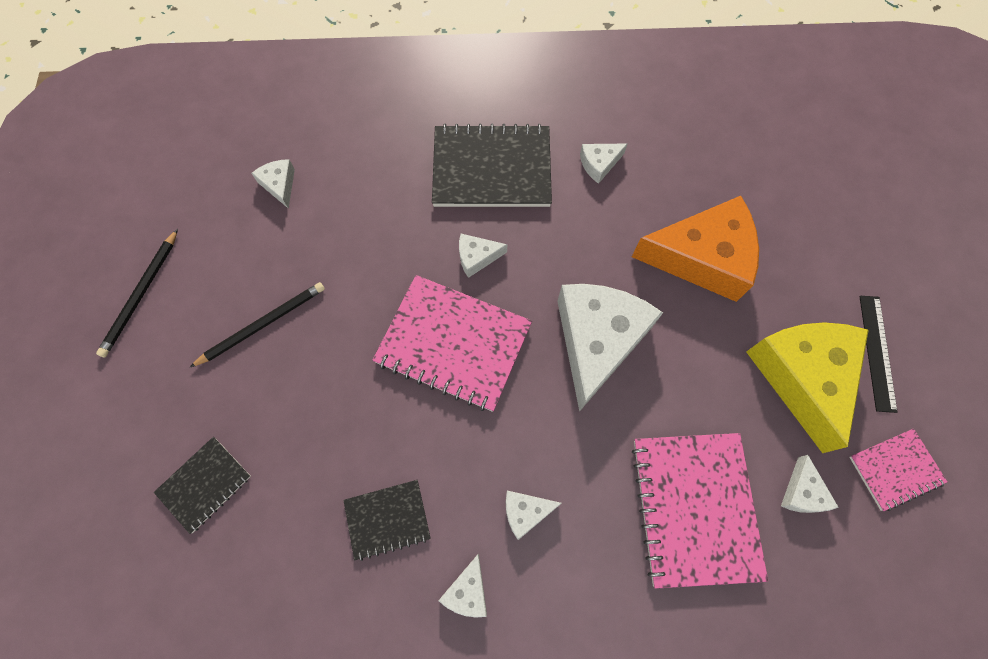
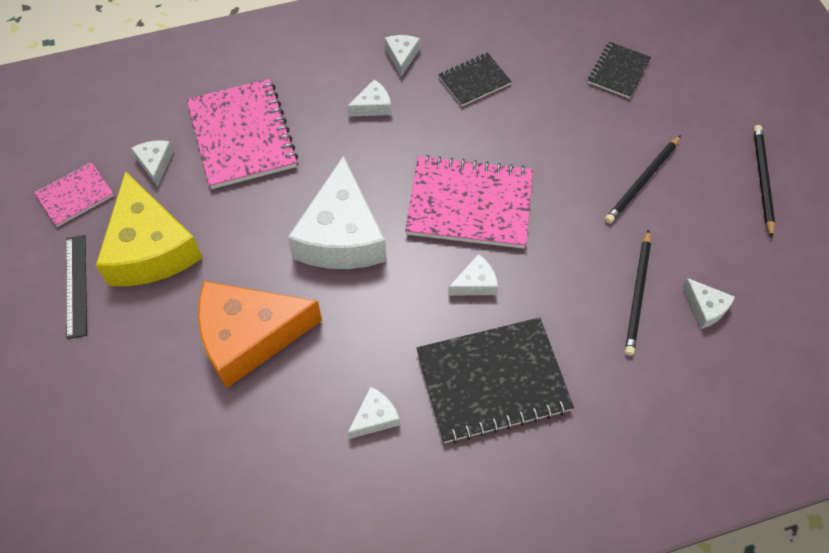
camera: 165 degrees right, 10 degrees down
none -> black pencil [625,229,651,356]

